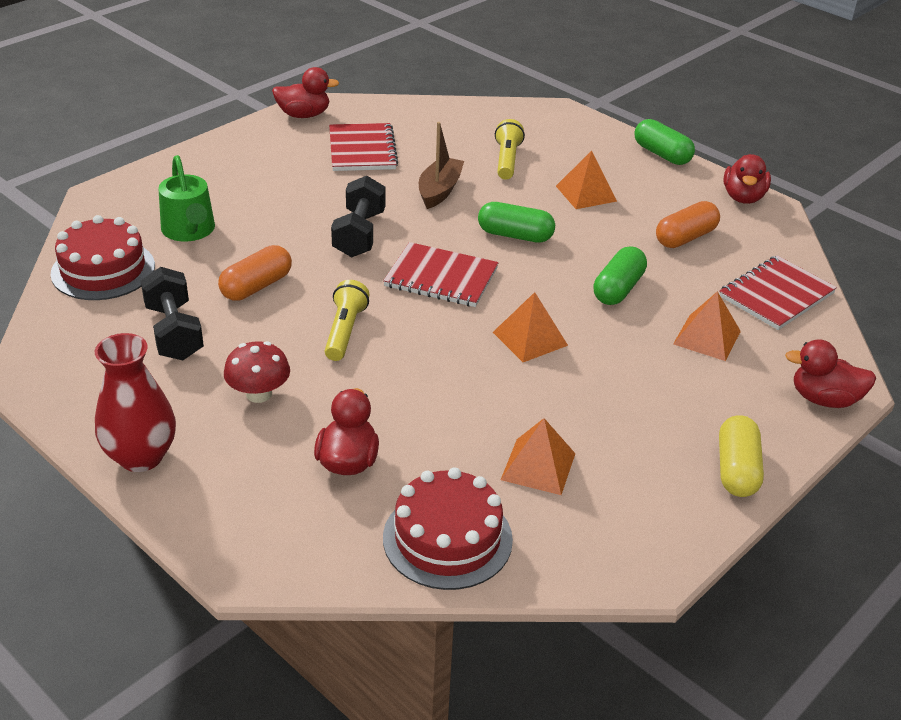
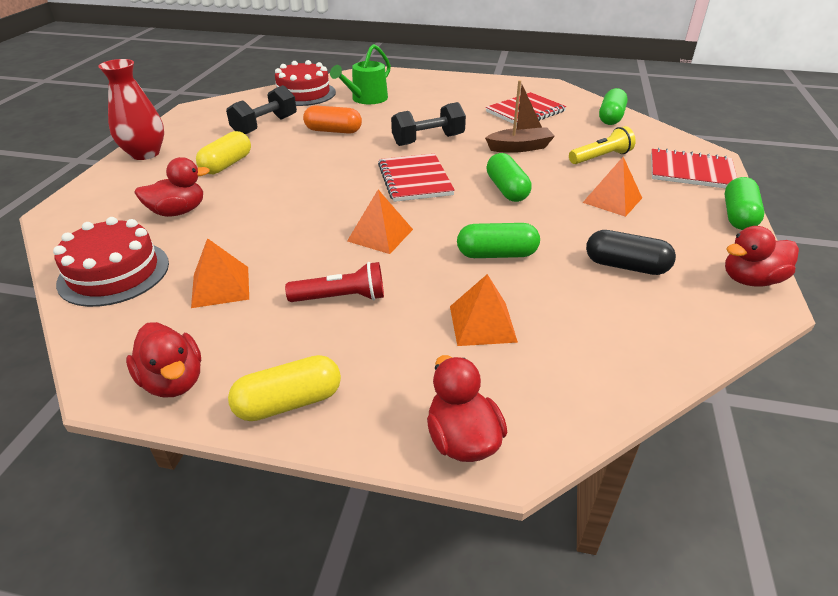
camera: 60 degrees right, 0 degrees up
red mushroom [224,341,290,403] -> yellow capsule [196,131,251,174]
red duck [272,67,339,118] -> red duck moved to [126,322,201,397]
yellow flashlight [325,280,370,361] -> none
orange capsule [656,201,720,248] -> black capsule [586,230,676,275]
red notebook [719,255,837,330] -> red notebook moved to [651,148,737,188]
none -> red flashlight [285,262,384,302]
none -> green capsule [599,88,628,125]

